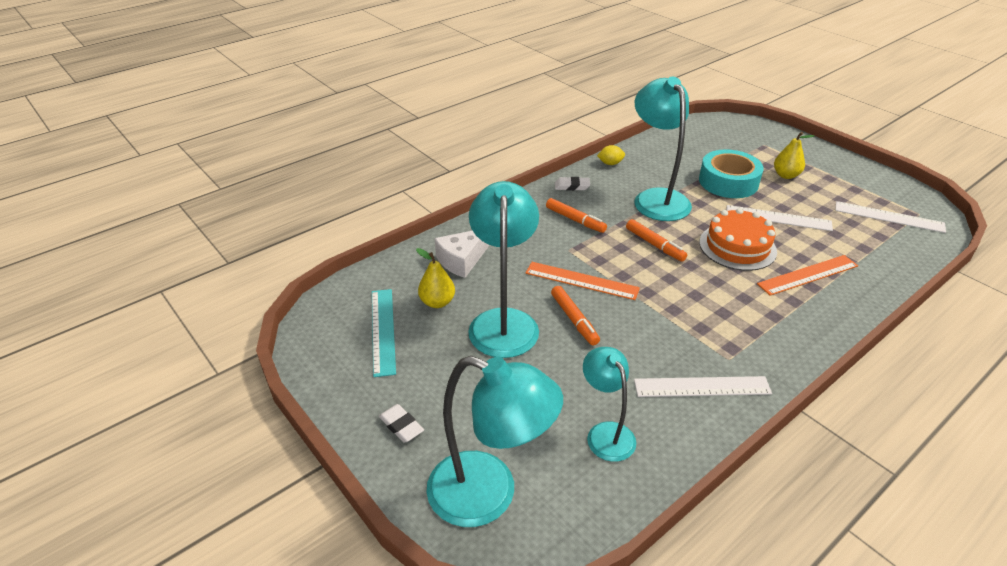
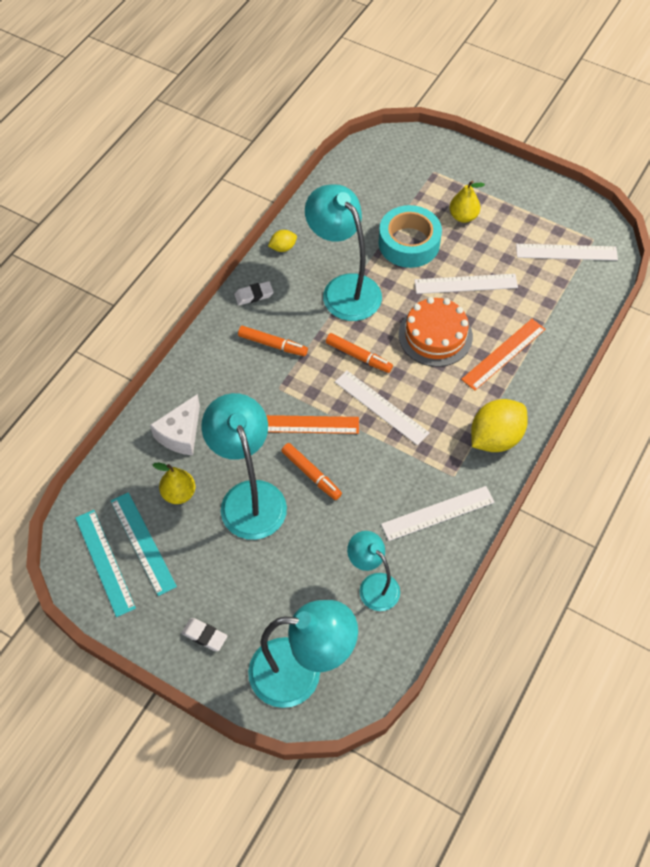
camera: 20 degrees left, 20 degrees up
none -> turquoise ruler [75,510,136,617]
none -> white ruler [335,371,430,445]
none -> yellow lemon [471,399,528,452]

